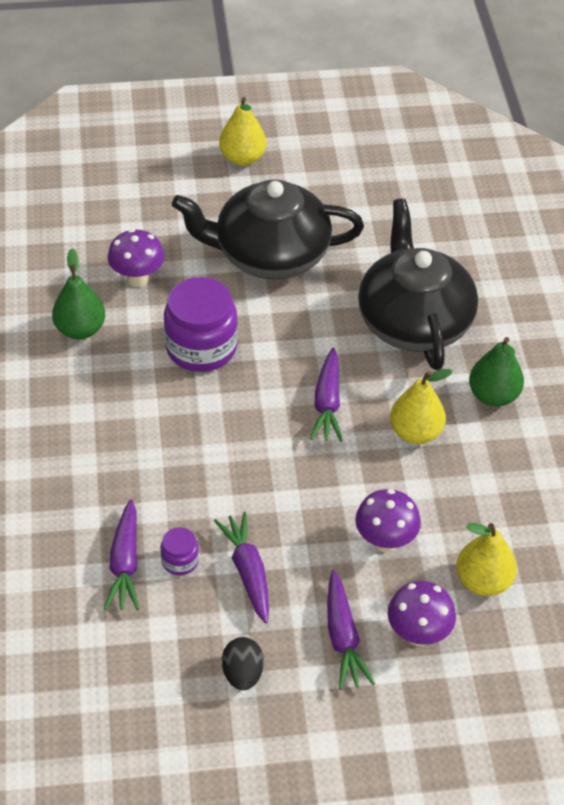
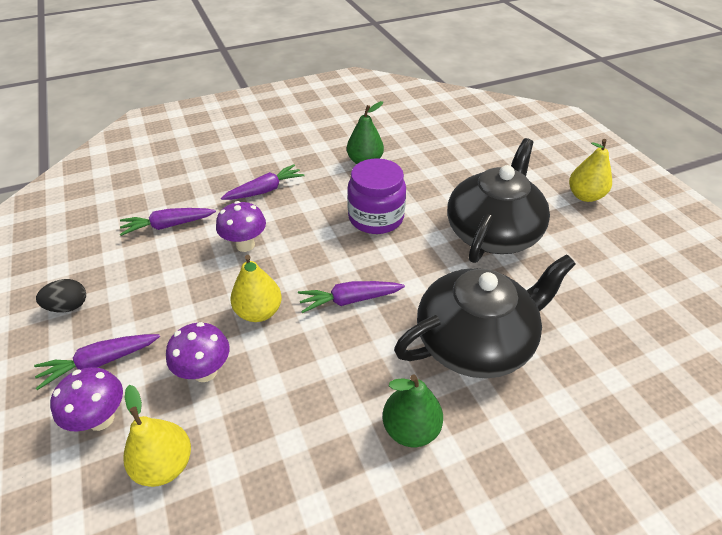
camera: 75 degrees right, 5 degrees down
purple mushroom [108,229,165,287] -> purple mushroom moved to [216,201,266,252]
purple jar [160,527,199,575] -> none
black teapot [172,179,364,279] -> black teapot turned 45 degrees clockwise [447,138,550,263]
purple carrot [214,512,269,624] -> purple carrot moved to [221,164,305,200]
yellow pear [390,369,453,444] -> yellow pear moved to [230,255,282,322]

